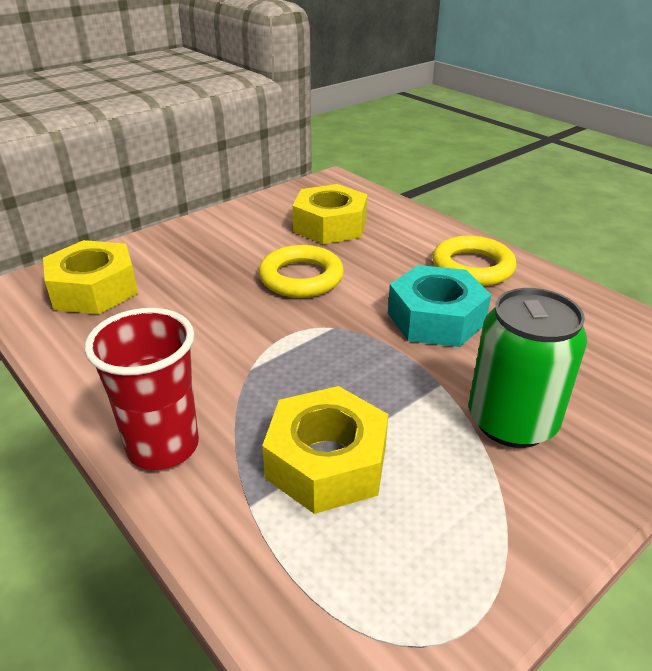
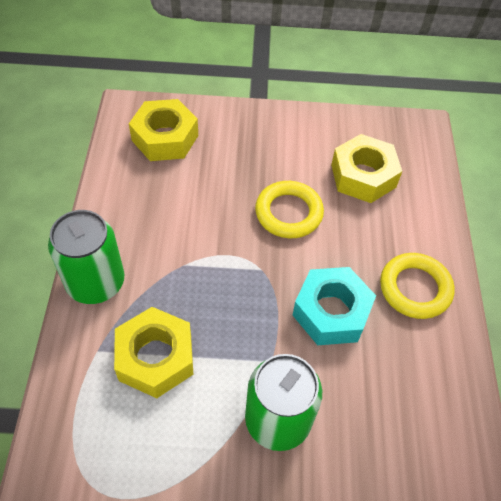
camera: 40 degrees right, 20 degrees up
red cup [85,308,199,470] -> green can [48,210,125,304]

